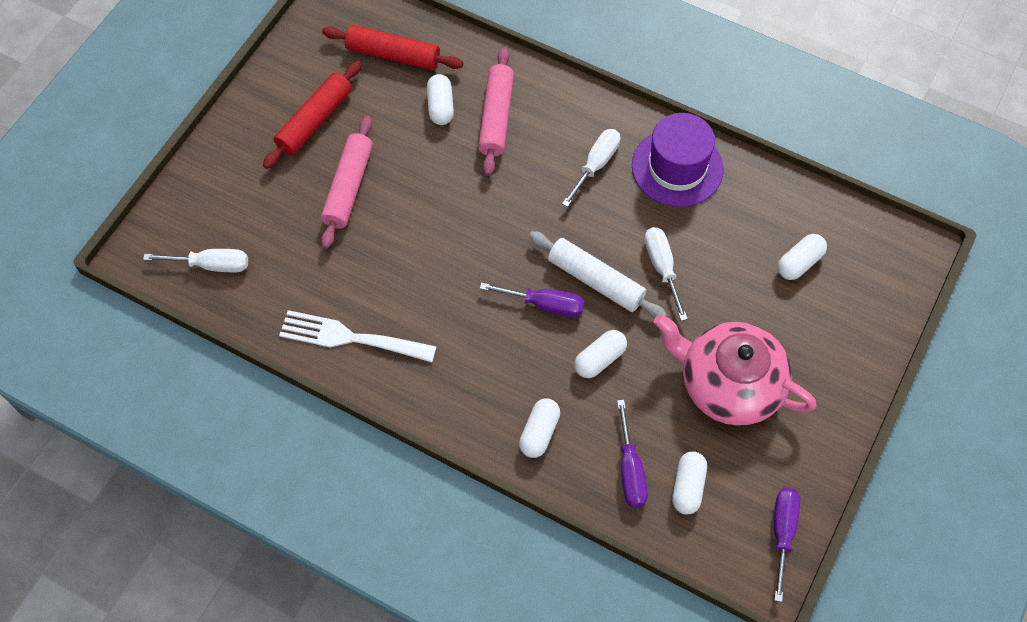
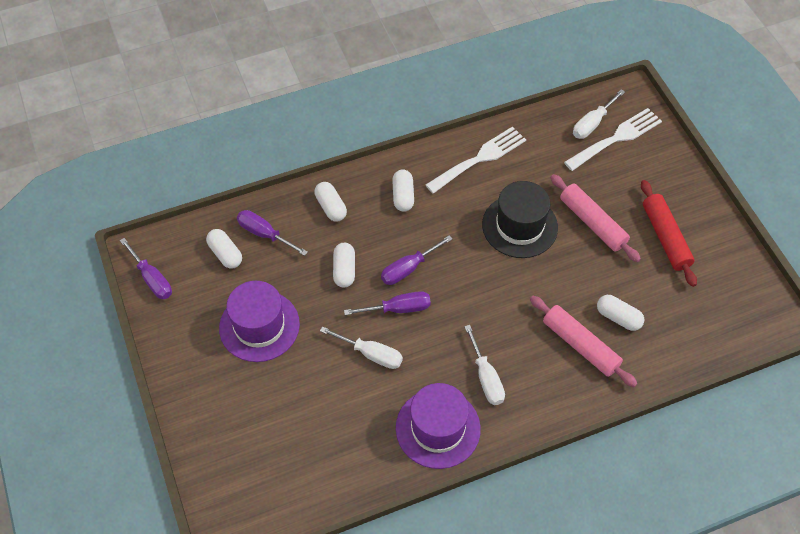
camera: 130 degrees right, 5 degrees down
red rolling pin [322,25,463,70] -> none
white rolling pin [529,231,667,318] -> purple screwdriver [344,291,431,315]
pink teapot [654,314,817,426] -> purple hat [219,281,300,362]
white capsule [778,234,827,280] -> white capsule moved to [392,169,414,212]
none -> black hat [482,181,558,258]
none -> white fork [564,108,662,171]

